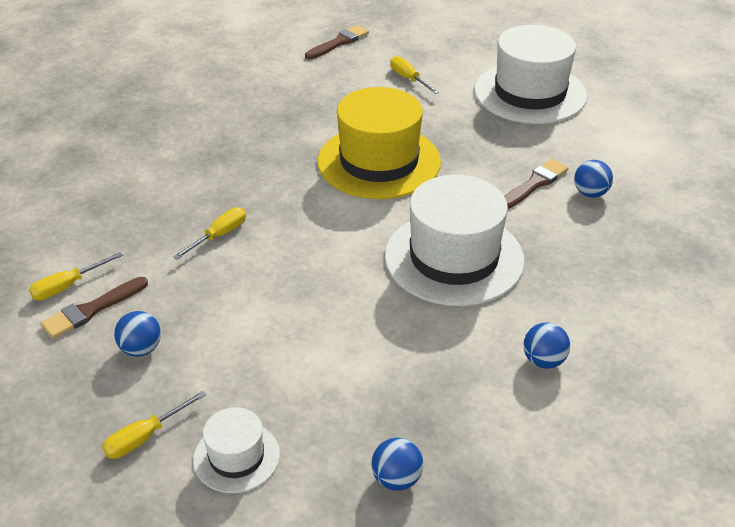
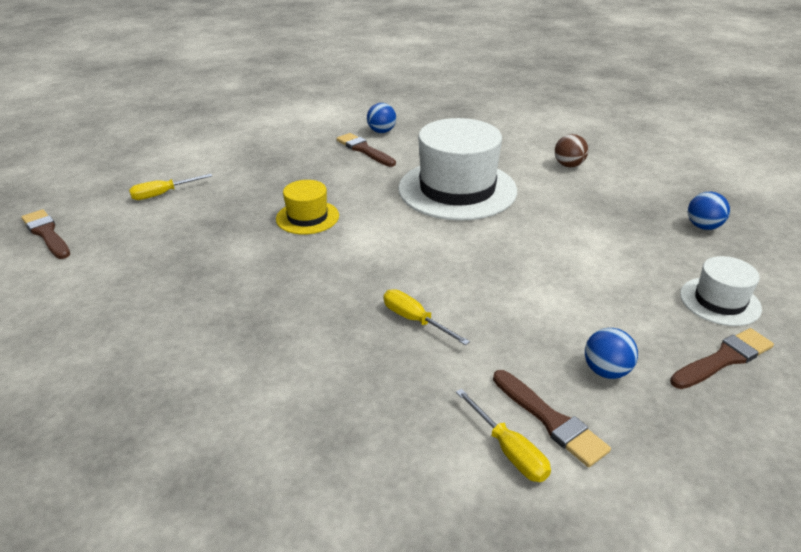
camera: 85 degrees left, 5 degrees down
yellow screwdriver [102,391,206,459] -> brown brush [670,328,774,389]
yellow hat [318,87,441,199] -> yellow hat [276,180,339,235], size x0.50
white hat [474,25,587,124] -> none
blue ball [523,322,570,369] -> brown ball [555,134,588,167]

